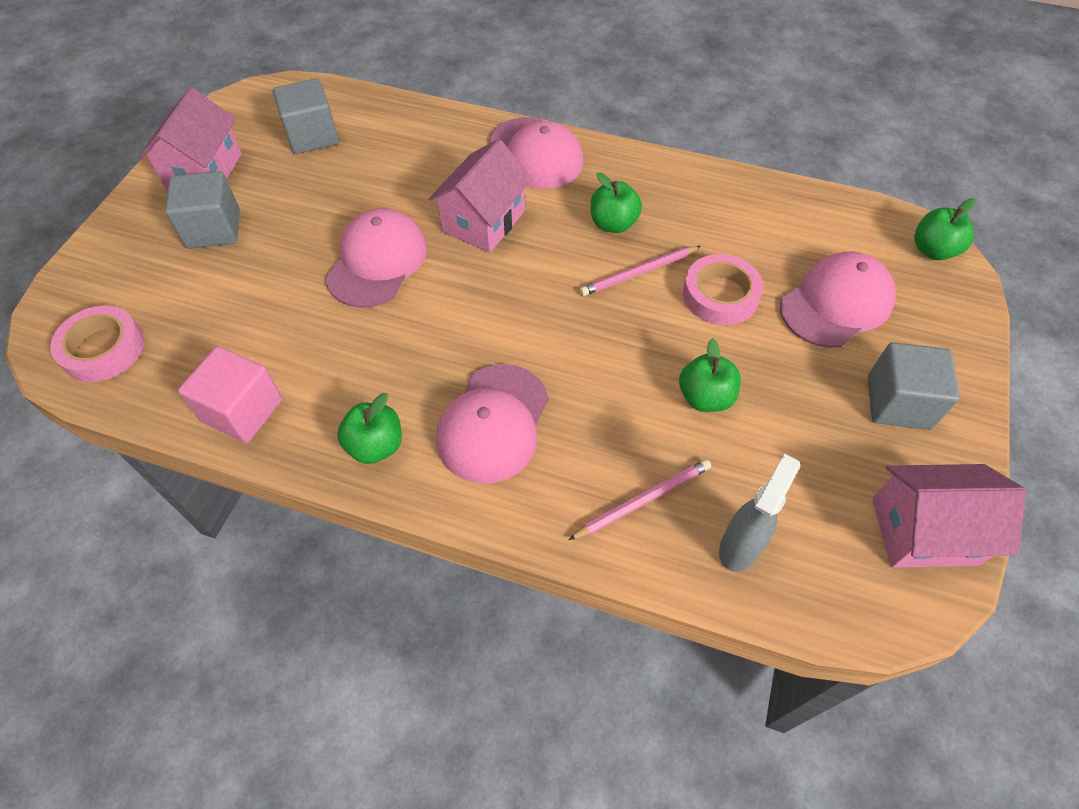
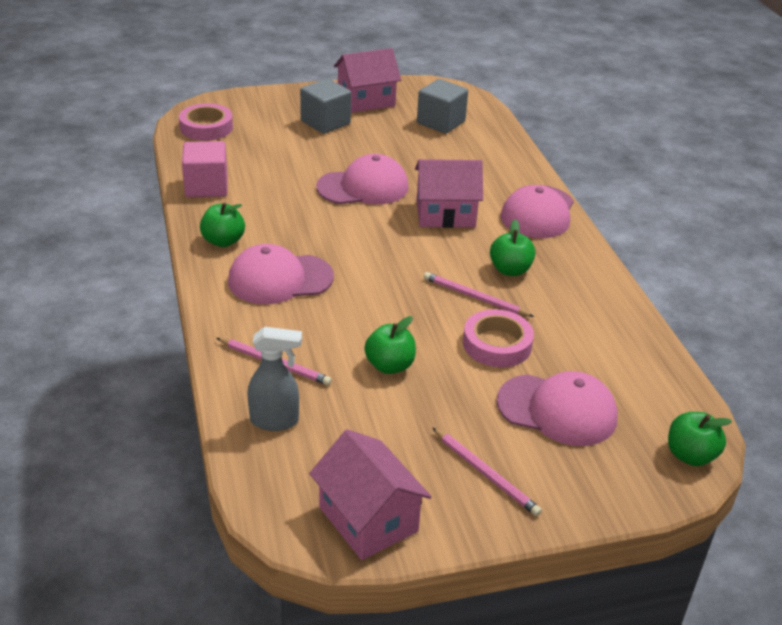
camera: 55 degrees right, 20 degrees down
grey cube [868,342,960,430] -> pink pencil [433,428,542,516]

